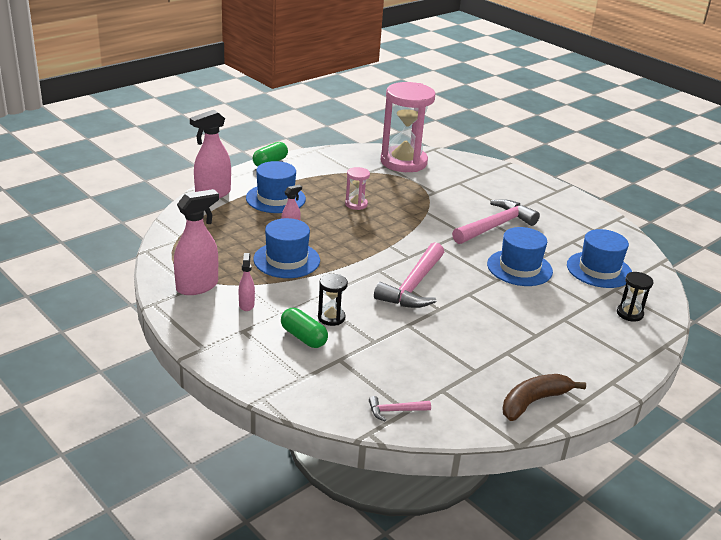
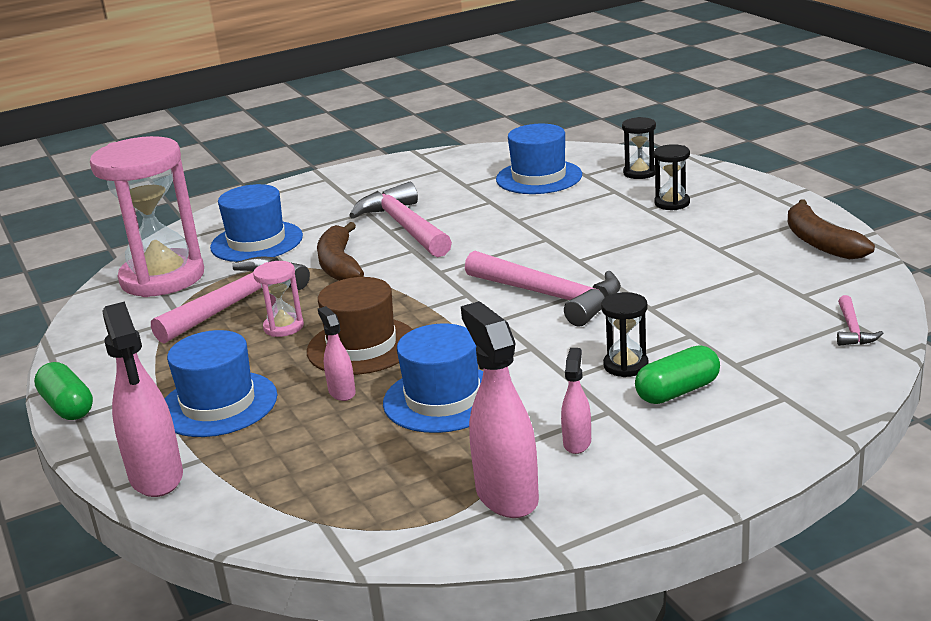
camera: 70 degrees left, 5 degrees down
pink spray bottle [239,253,255,311] -> pink spray bottle turned 90 degrees clockwise [561,348,591,454]
blue hat [487,227,553,286] -> blue hat moved to [210,184,303,262]
none -> pink hammer [151,256,310,344]
none -> brown hat [307,277,413,375]
none -> brown banana [317,222,364,281]
none -> black hourglass [654,144,690,210]

